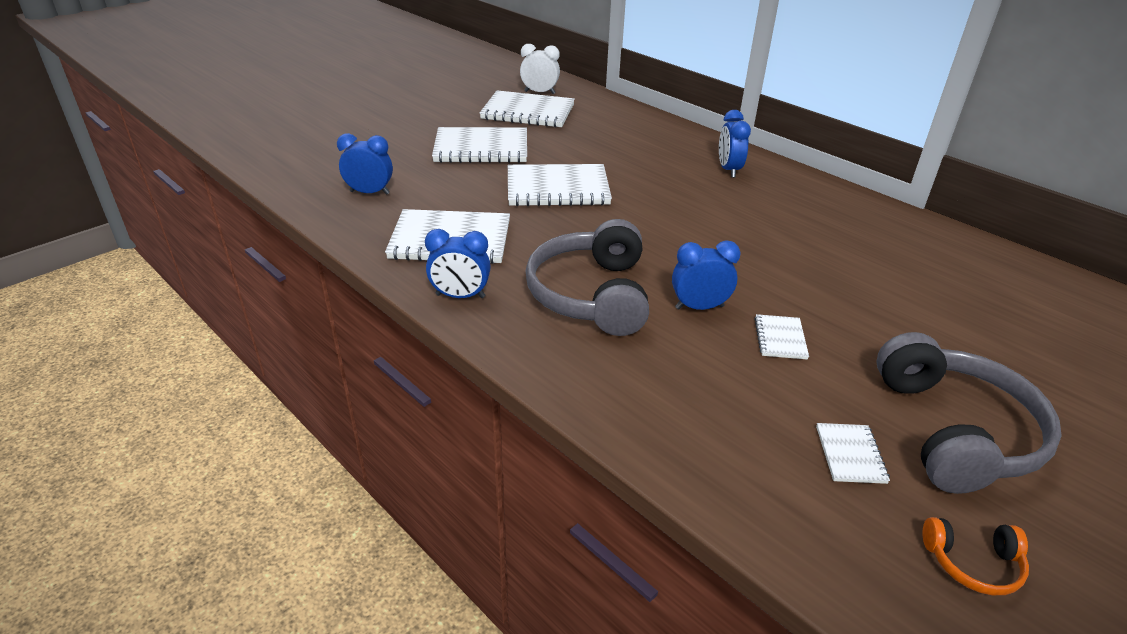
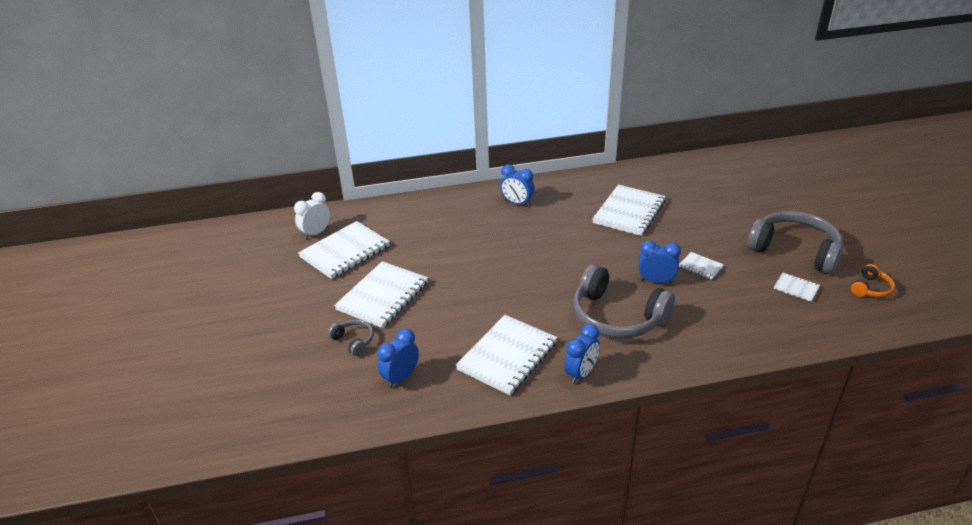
camera: 55 degrees left, 0 degrees up
white notebook [508,164,612,206] -> white notebook moved to [592,184,666,236]
blue clock [672,240,741,310] -> blue clock turned 75 degrees clockwise [639,241,681,283]
none -> grey headphones [328,320,374,356]

